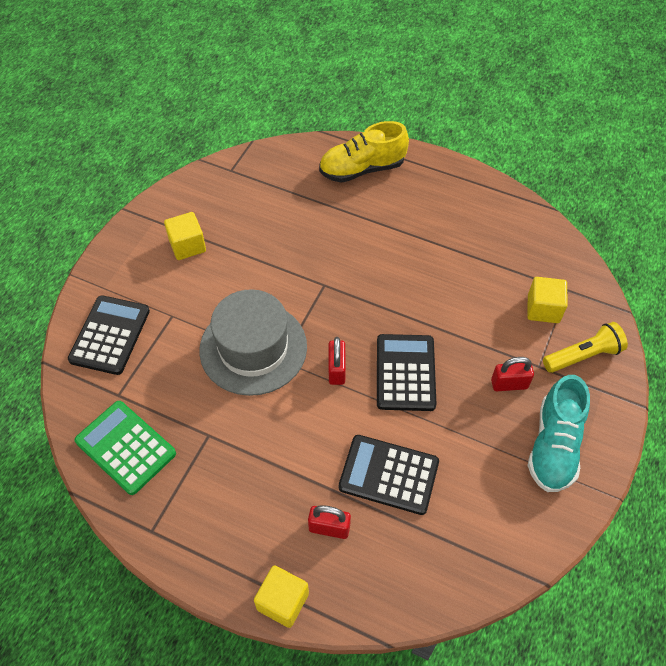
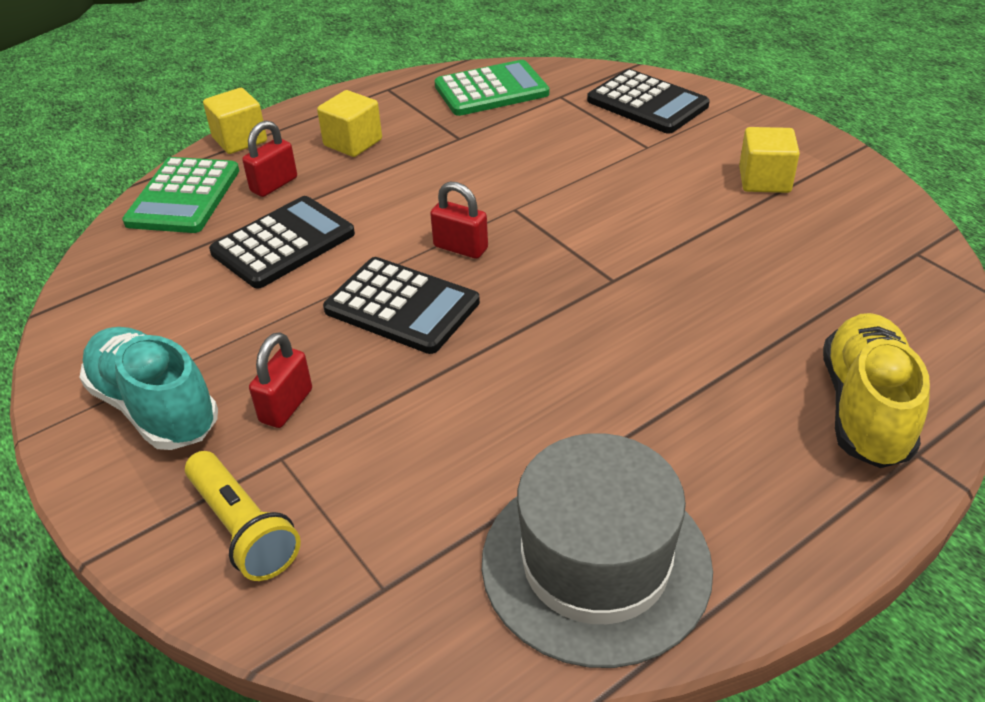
camera: 120 degrees right, 15 degrees down
grey hat [199,289,307,396] -> grey hat moved to [482,433,713,668]
yellow cube [527,277,568,323] -> yellow cube moved to [317,90,382,157]
yellow flashlight [543,322,628,373] -> yellow flashlight turned 45 degrees counterclockwise [185,451,301,581]
none -> green calculator [122,157,239,233]

